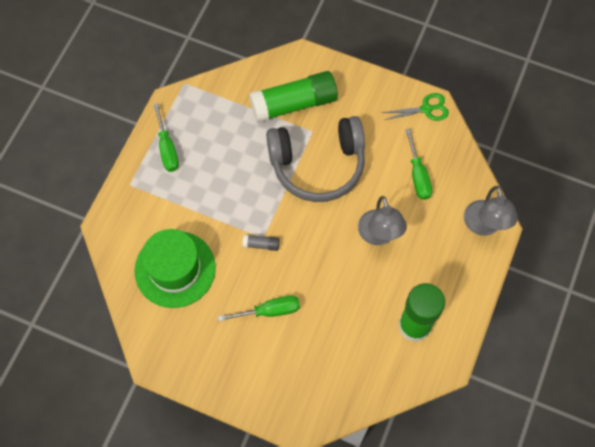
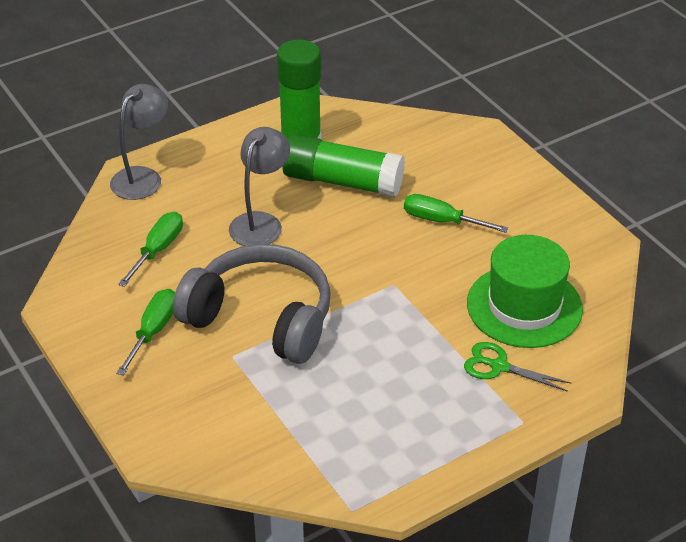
camera: 145 degrees left, 25 degrees down
green screwdriver [153,103,179,172] -> green screwdriver moved to [116,289,175,376]
grey glue stick [242,234,279,251] -> none
green glue stick [249,71,338,123] -> green glue stick moved to [282,134,405,197]
green scissors [382,93,449,121] -> green scissors moved to [464,342,571,392]

